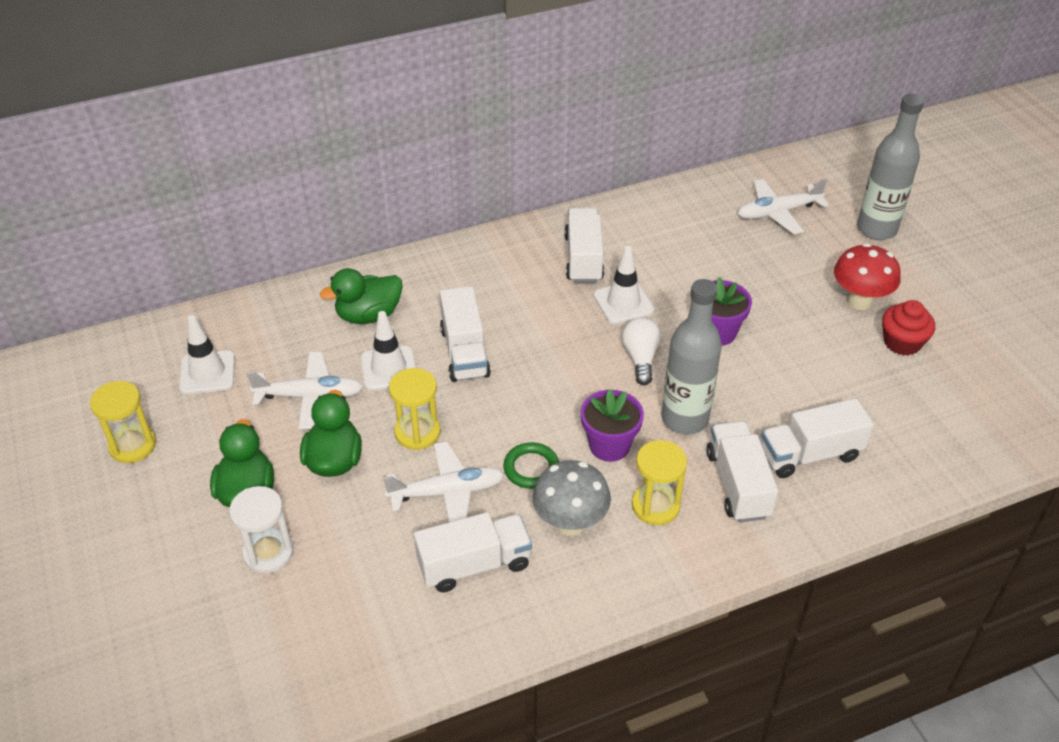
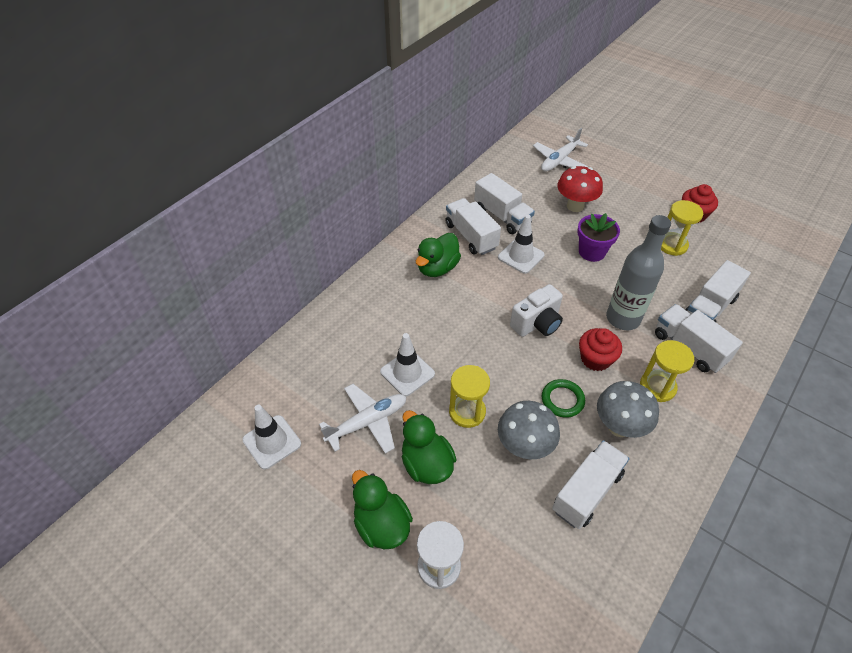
camera: 30 degrees left, 5 degrees up
yellow hourglass [90,381,156,463] -> yellow hourglass moved to [661,200,703,256]
green duck [320,268,403,324] -> green duck moved to [416,233,461,277]
white plane [383,442,504,522] -> grey mushroom [498,401,560,459]
white truck [440,286,491,382] -> white truck moved to [474,173,535,234]
purple flower pot [581,389,644,462] -> red cupcake [579,328,622,371]
white light bulb [622,318,661,385] -> none
red mushroom [834,243,900,310] -> red mushroom moved to [557,166,603,212]
grey bottle [857,94,924,240] -> none
none -> white camera [510,284,563,337]

